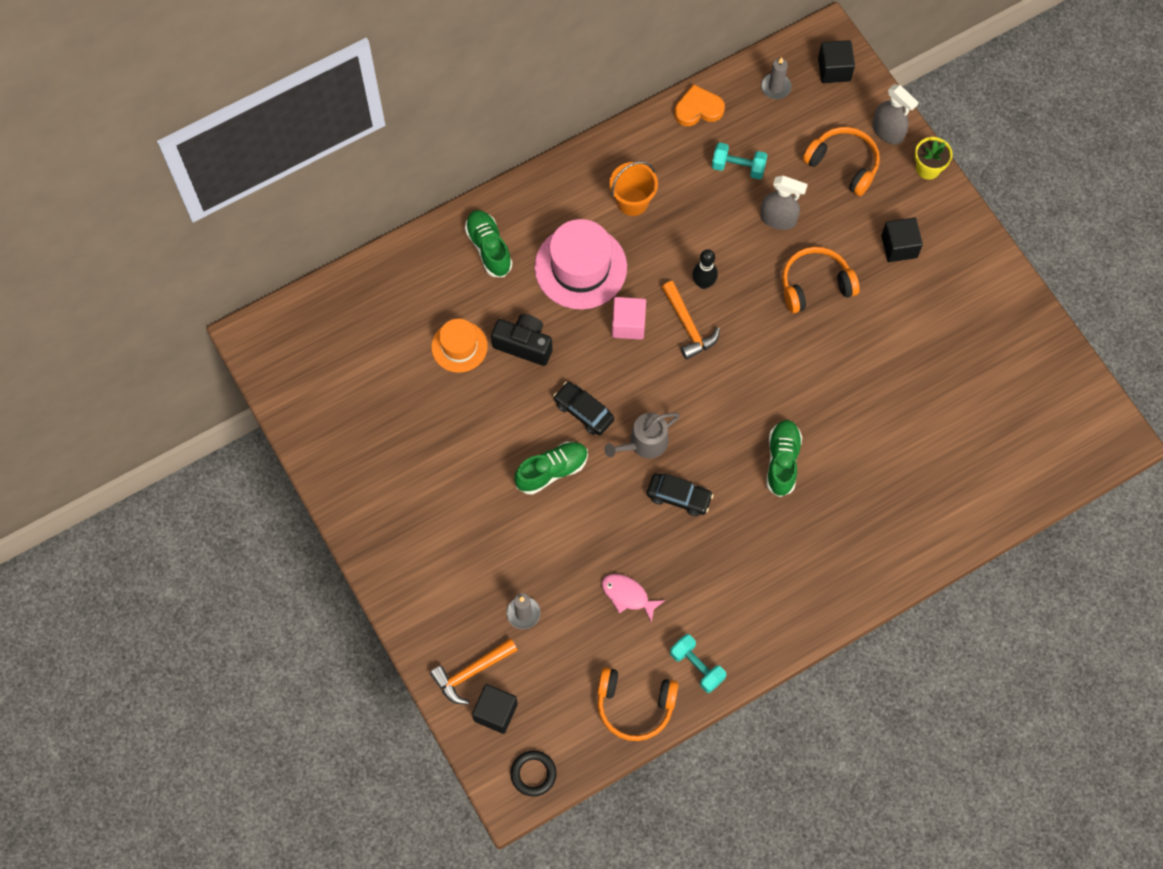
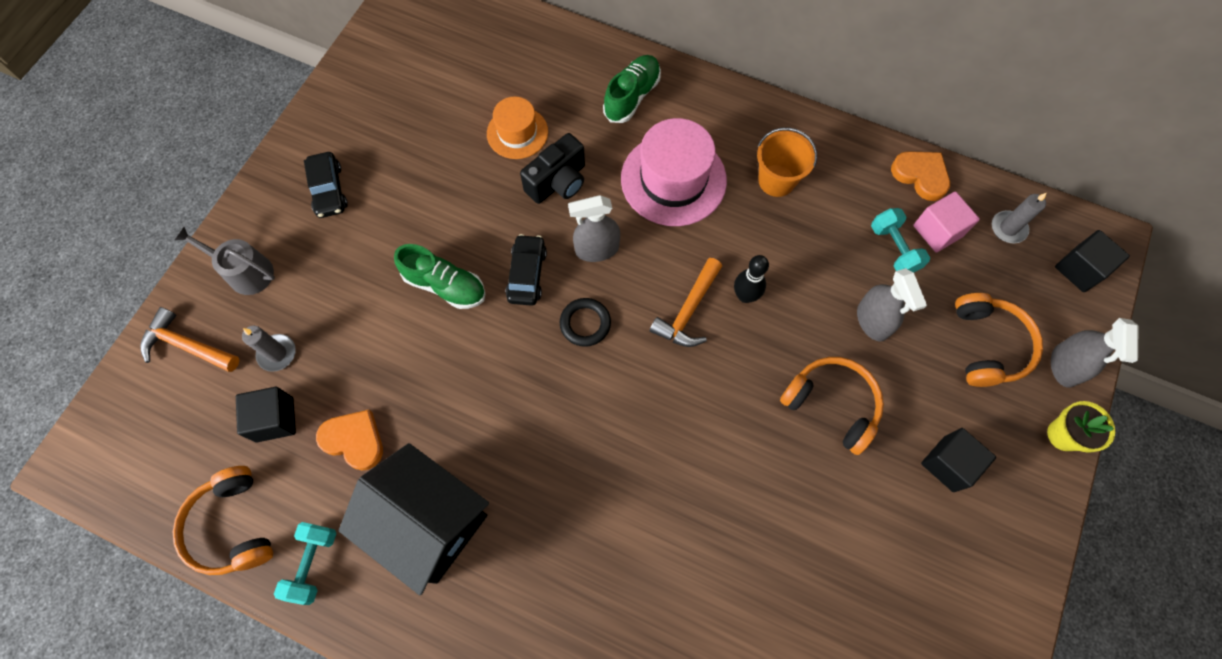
camera: 55 degrees right, 0 degrees up
black cube [472,684,518,734] -> black cube moved to [236,387,296,443]
black camera [491,314,552,366] -> black camera turned 60 degrees clockwise [520,133,585,204]
black ring [510,750,557,797] -> black ring moved to [560,298,611,347]
pink fish [602,574,665,623] -> orange heart [316,410,383,471]
grey watering can [604,413,680,458] -> grey watering can moved to [175,227,275,295]
pink cube [612,297,646,340] -> pink cube moved to [913,191,980,253]
black car [647,473,713,516] -> black car moved to [304,152,348,218]
green shoe [766,420,802,497] -> none
none -> black house [339,443,489,596]
none -> grey spray bottle [568,195,620,262]

